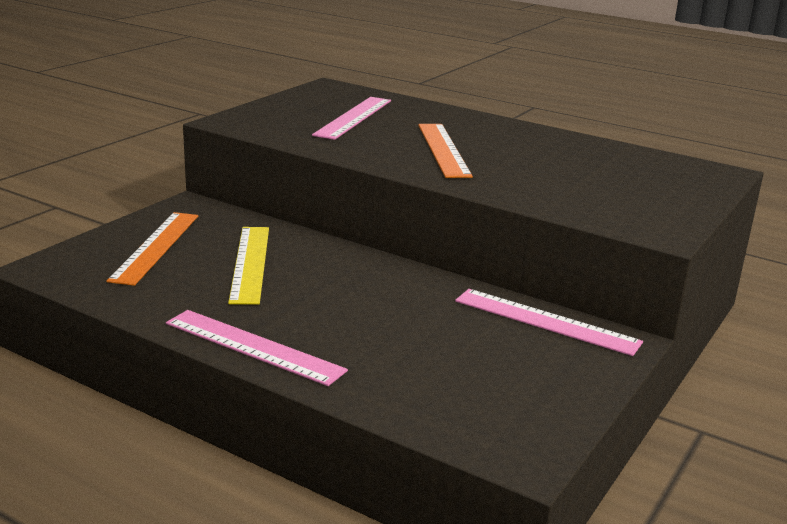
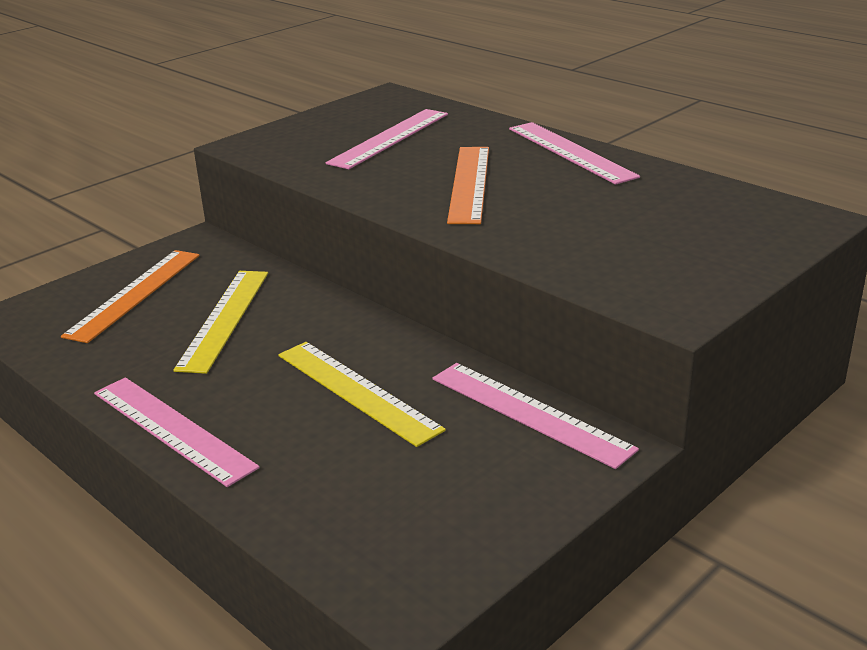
camera: 15 degrees right, 5 degrees up
none -> yellow ruler [278,342,446,447]
none -> pink ruler [509,122,640,185]

